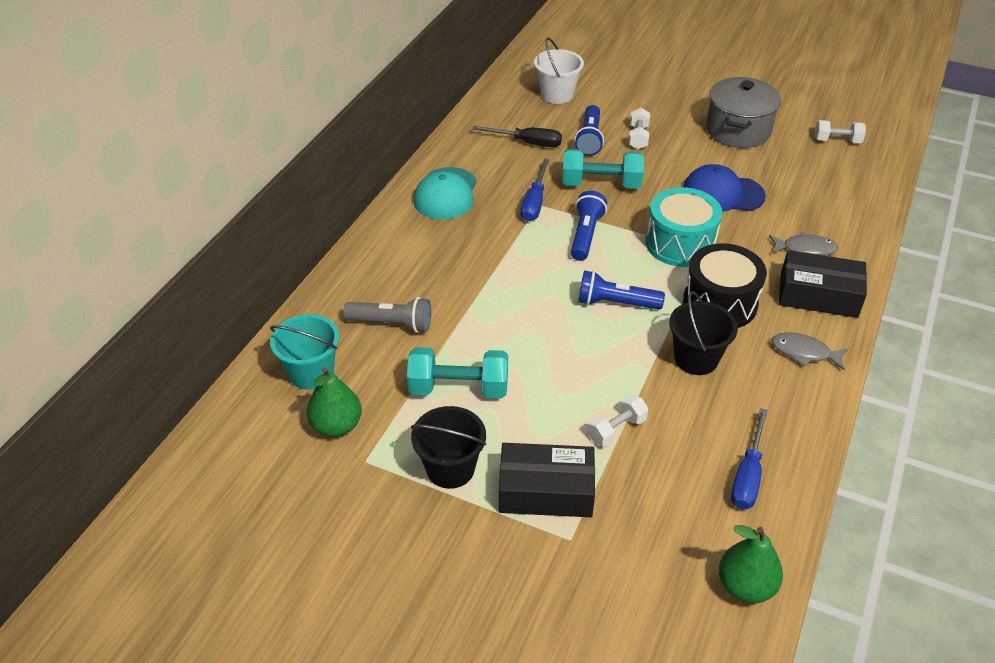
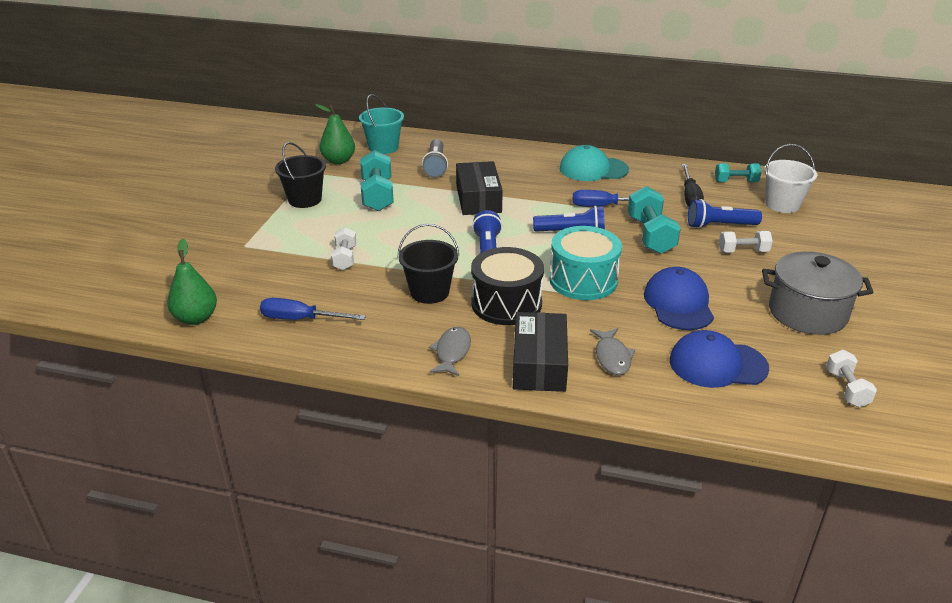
camera: 80 degrees right, 10 degrees down
black box [499,443,595,517] -> black box moved to [456,161,503,215]
white dumbbell [587,395,649,447] -> white dumbbell turned 45 degrees clockwise [331,227,356,270]
none -> blue cap [670,330,769,388]
none -> turquoise dumbbell [715,163,762,182]

